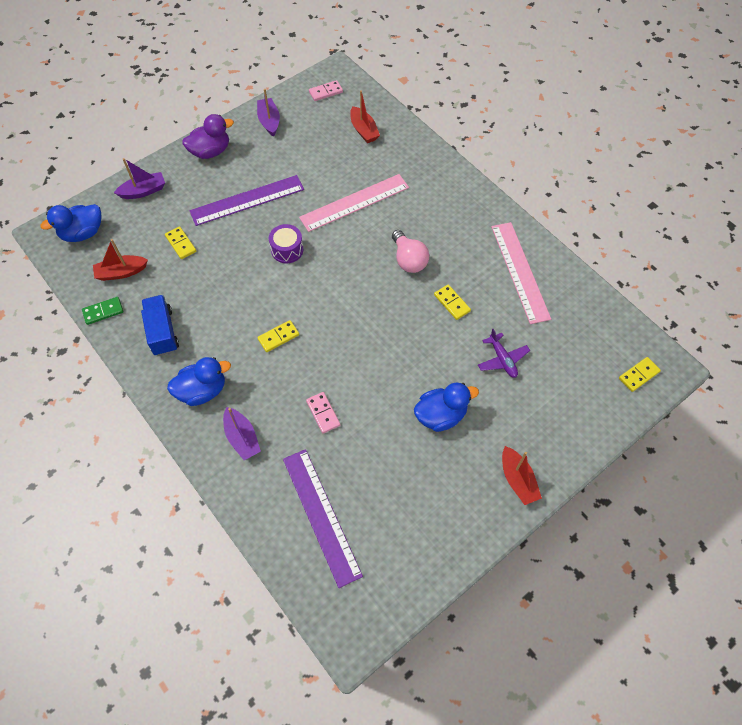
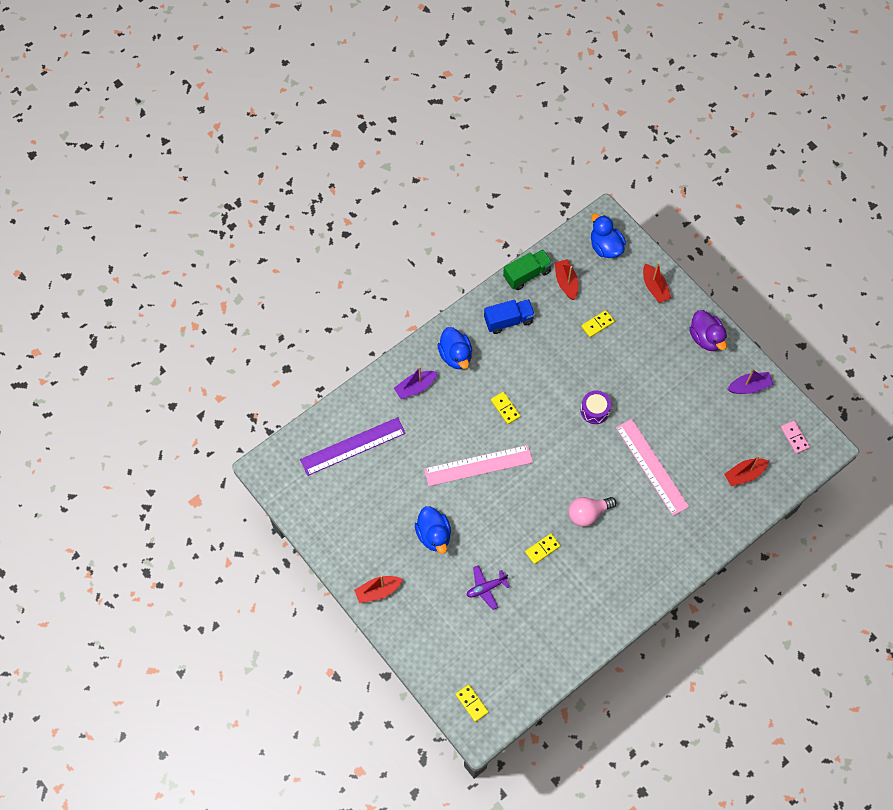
camera: 90 degrees right, 5 degrees up
green domino [82,297,123,325] -> green truck [503,249,553,290]
purple boat [114,158,165,199] -> red boat [643,262,671,303]
purple ruler [189,175,304,226] -> none
pink domino [306,392,340,433] -> none
pink ruler [491,222,551,324] -> pink ruler moved to [424,445,533,486]

